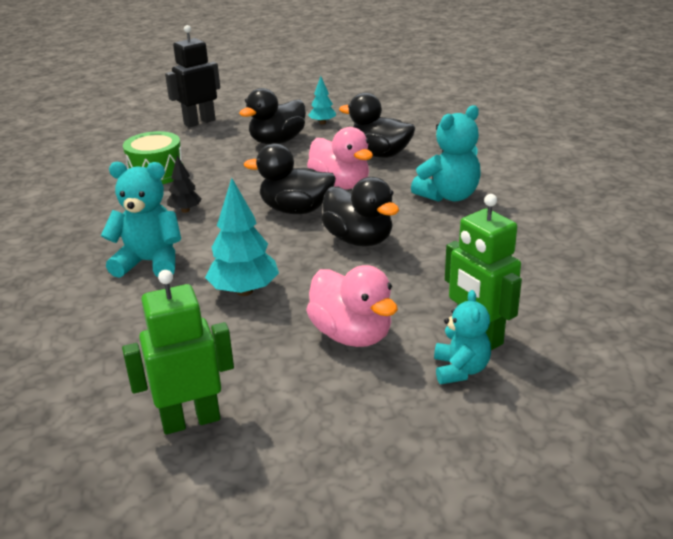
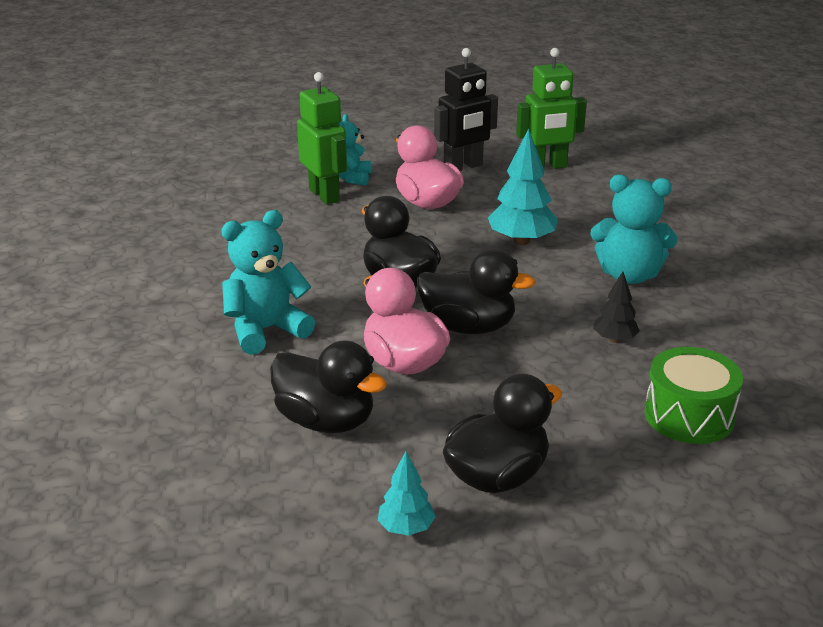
camera: 175 degrees left, 0 degrees up
black robot [165,25,220,128] -> black robot moved to [434,48,498,171]

